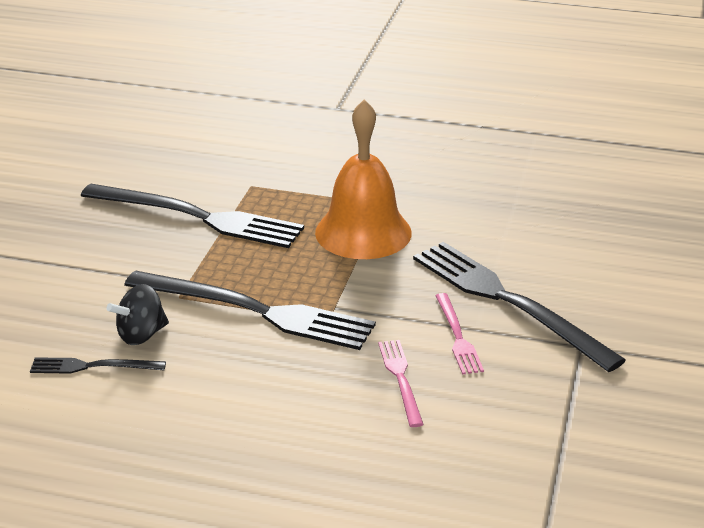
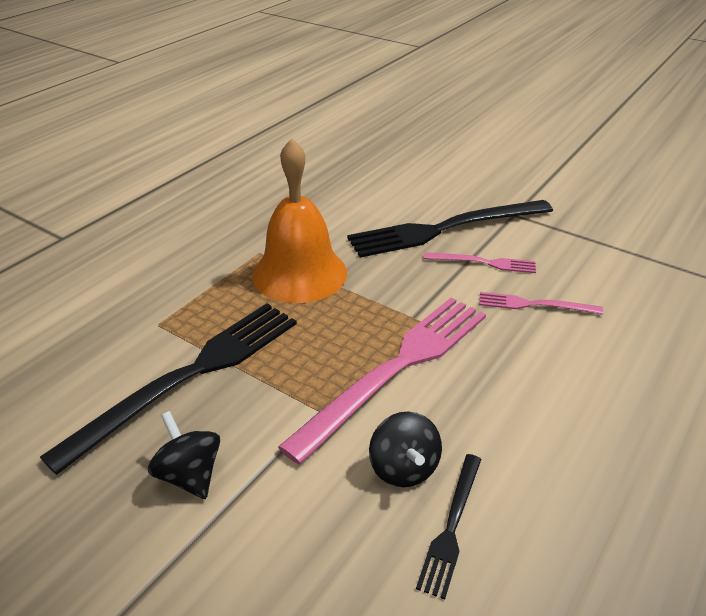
camera: 70 degrees left, 5 degrees up
black fork [124,270,376,350] -> pink fork [278,297,486,464]
none -> black spinning top [148,411,220,499]

